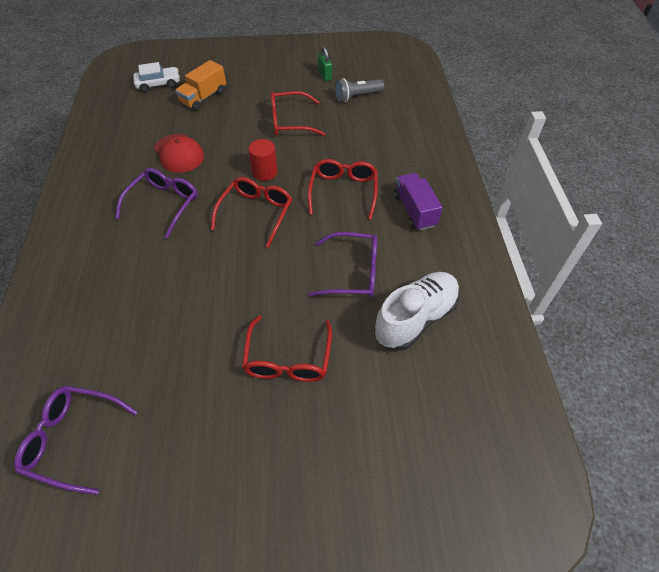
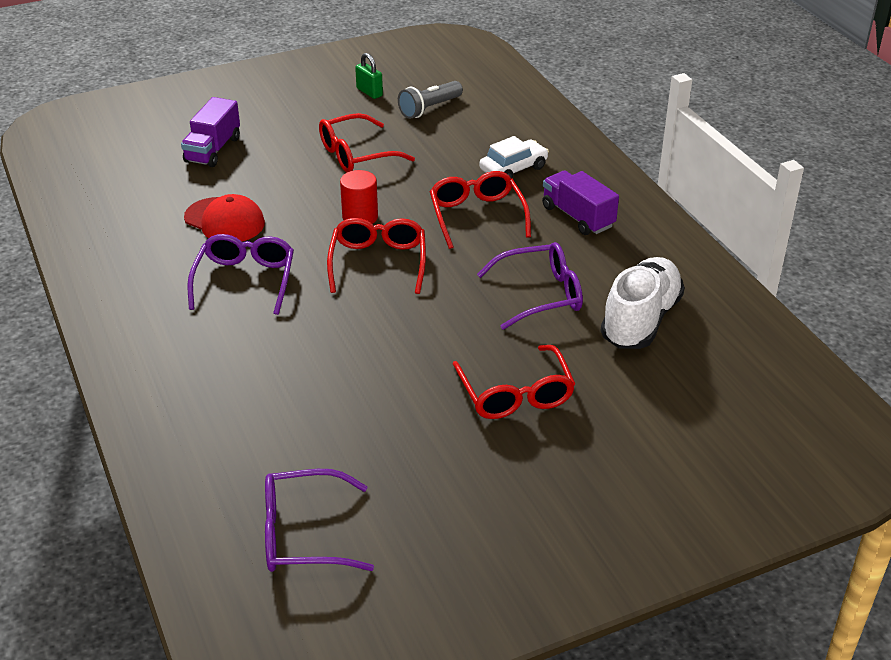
camera: 20 degrees left, 15 degrees down
white car [133,62,180,92] -> white car moved to [480,136,549,179]
orange truck [175,60,226,111] -> purple truck [181,97,240,167]

